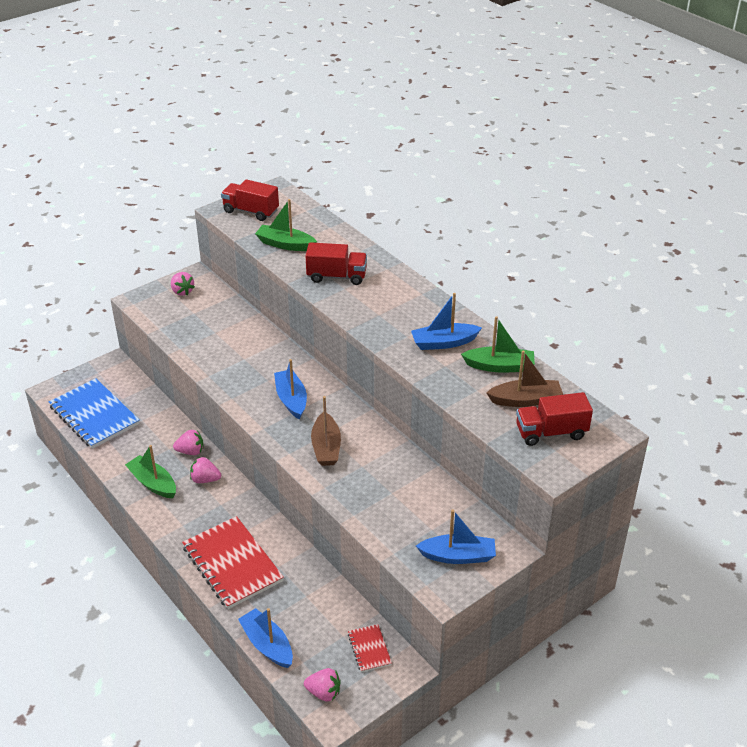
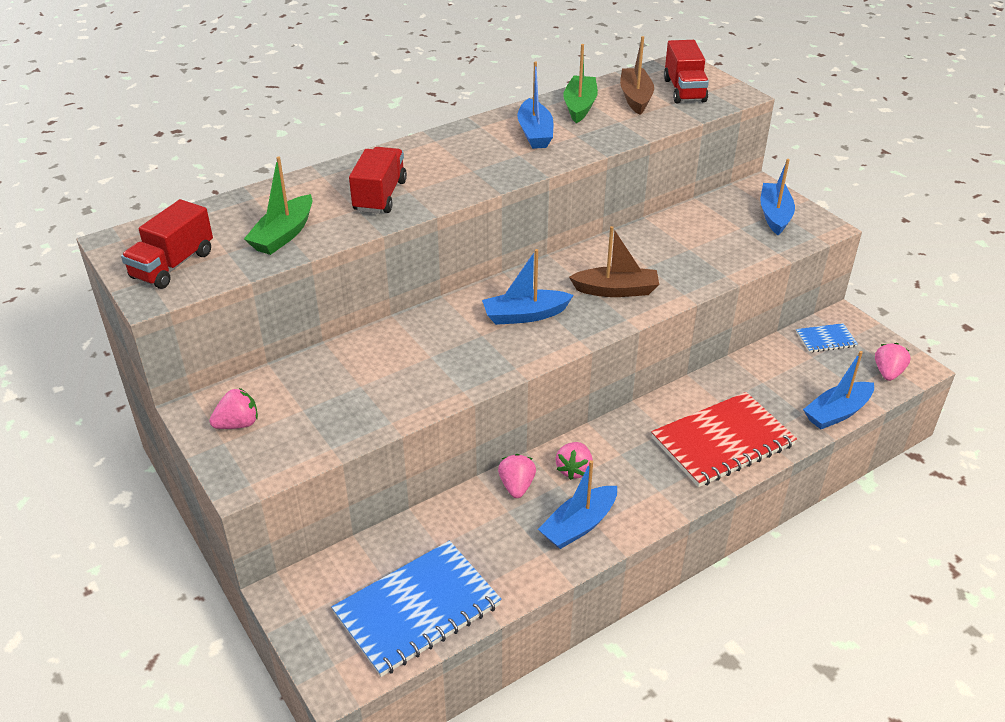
camera: 85 degrees left, 0 degrees up
green boat [125,445,176,498] -> blue boat [538,460,617,549]
red notebook [348,624,392,672] -> blue notebook [796,323,858,353]

